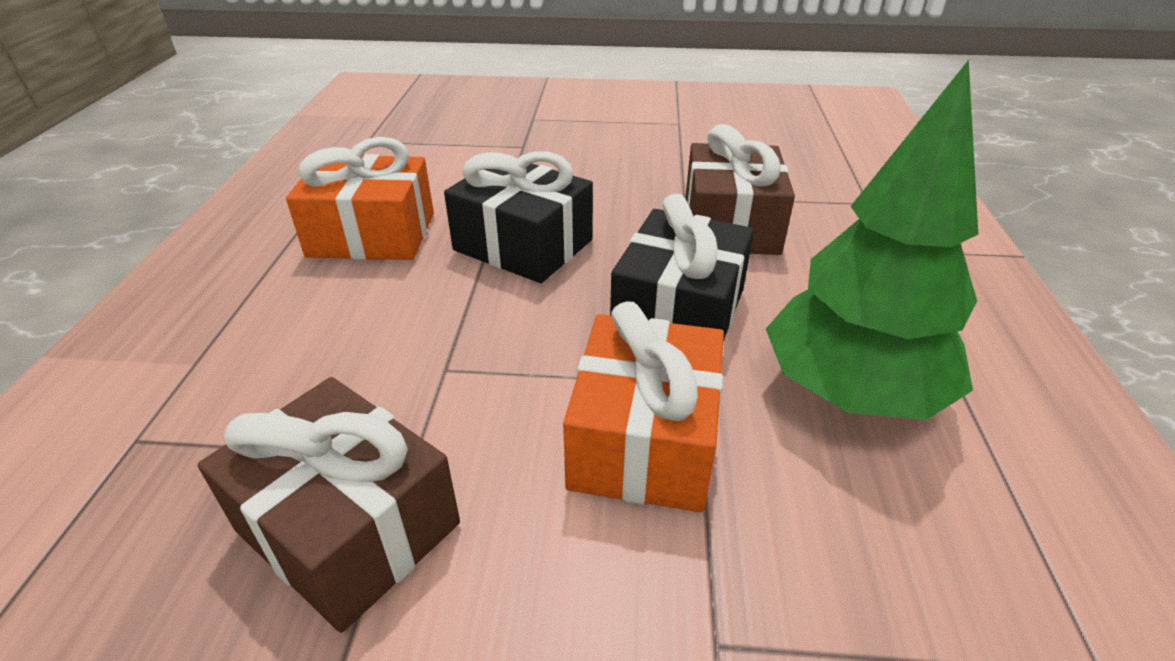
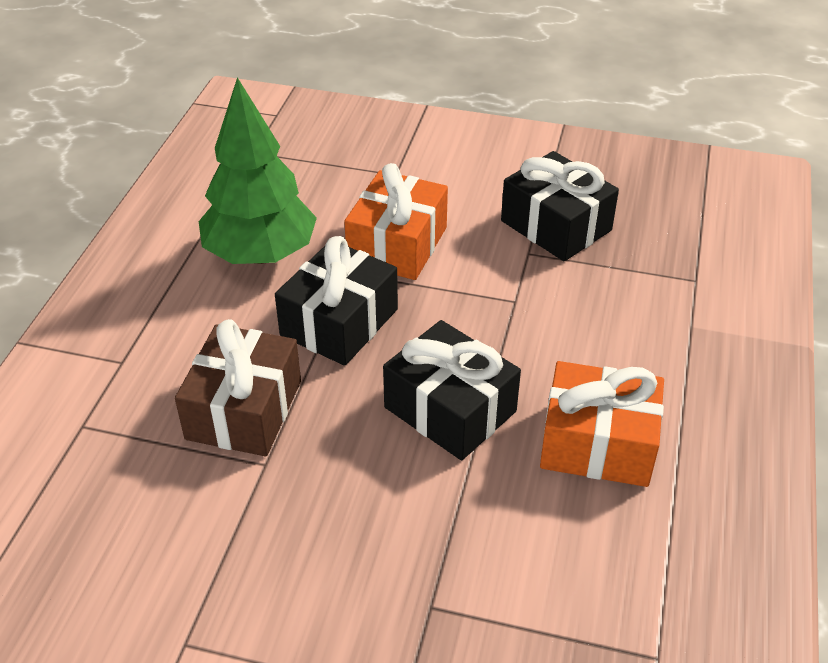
camera: 170 degrees left, 5 degrees up
brown gift [198,377,460,633] -> black gift [501,151,619,261]

